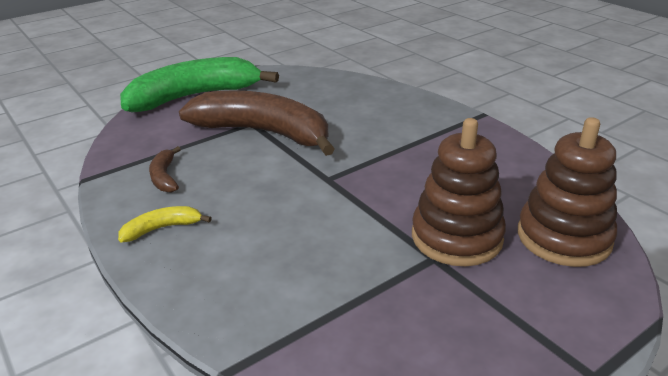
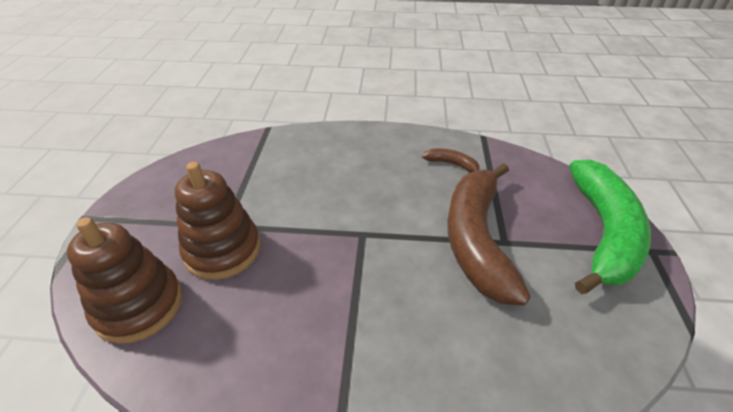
camera: 130 degrees right, 10 degrees up
yellow banana [118,206,212,242] -> none
brown banana [179,90,335,156] -> brown banana turned 120 degrees clockwise [447,163,531,306]

